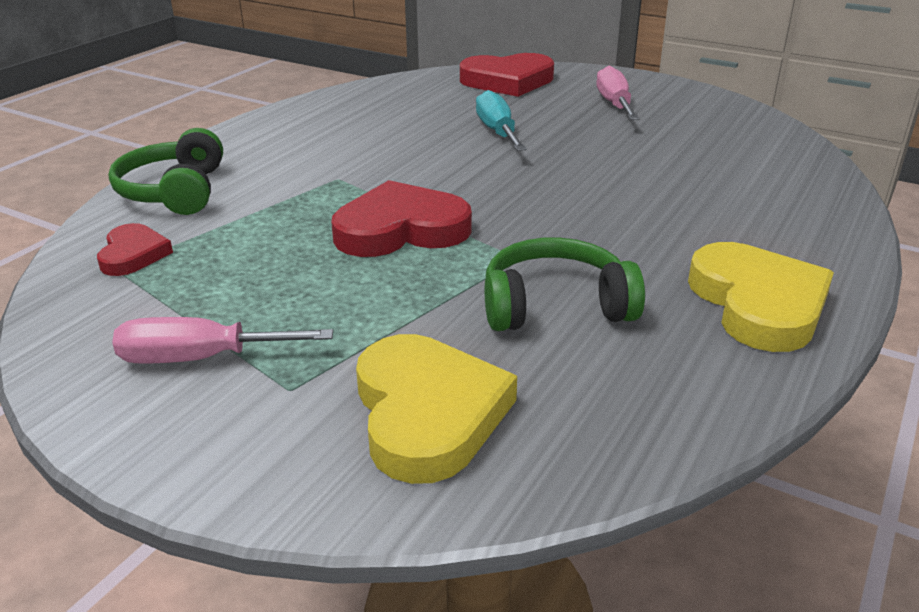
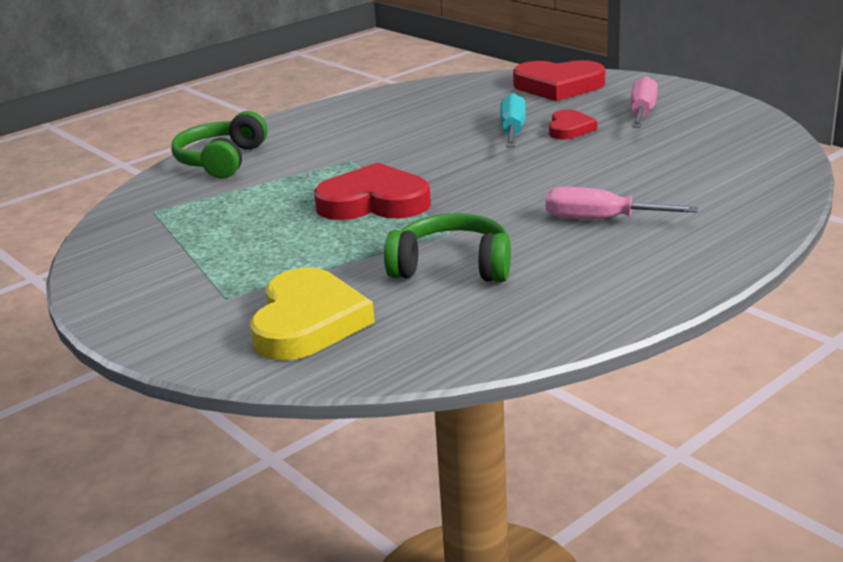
camera: 20 degrees right, 5 degrees down
red heart [97,223,173,276] -> red heart moved to [549,109,597,139]
pink screwdriver [112,317,333,364] -> pink screwdriver moved to [546,187,698,219]
yellow heart [688,242,834,352] -> none

